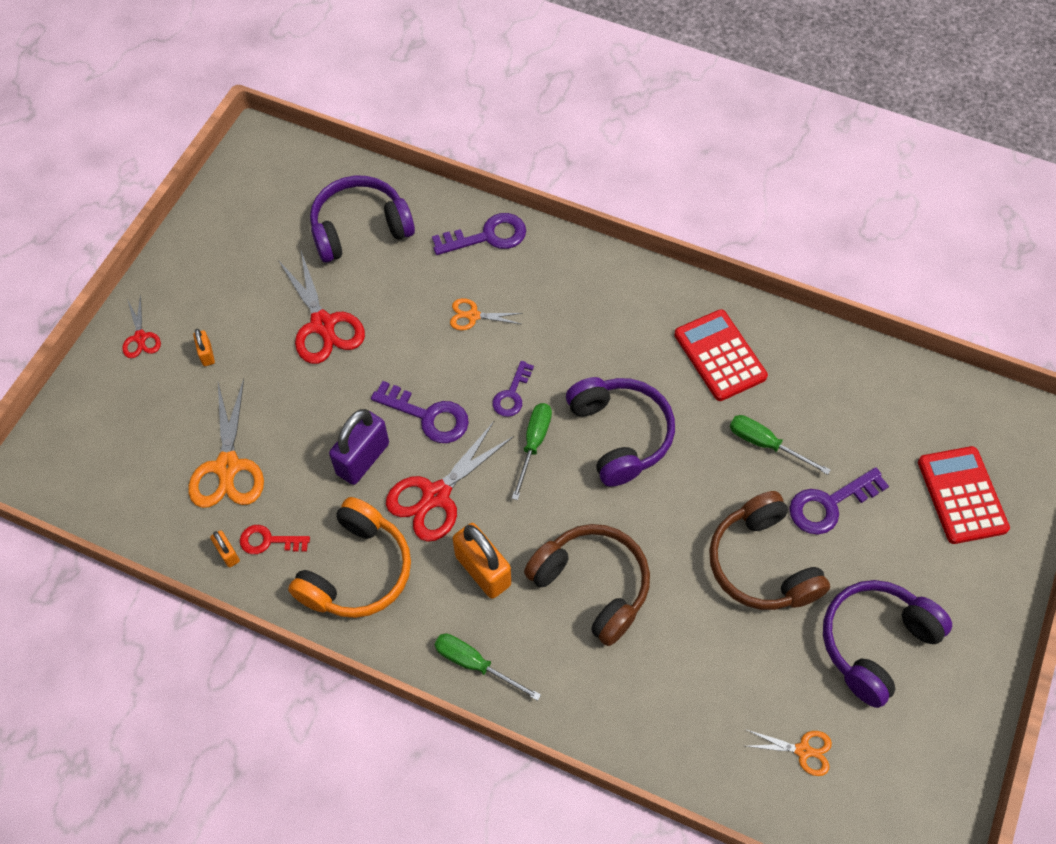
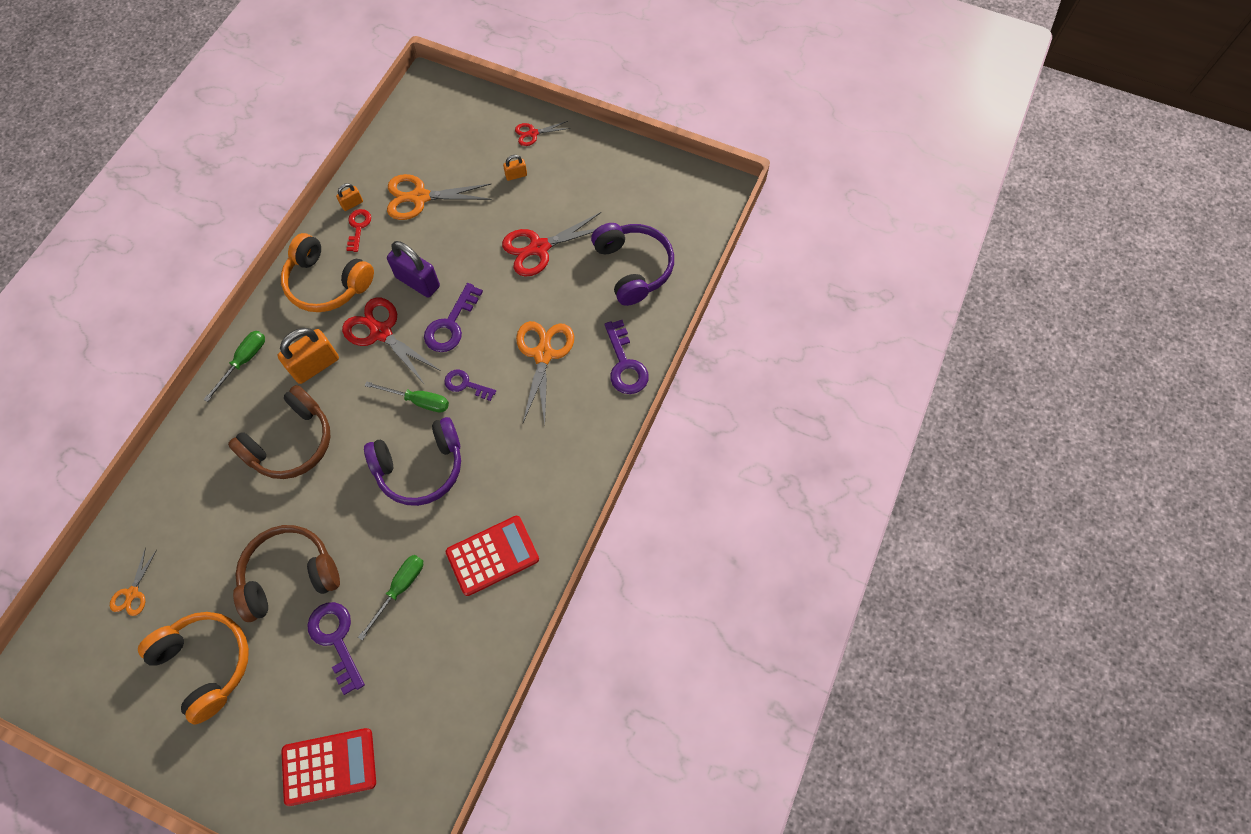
camera: 90 degrees right, 5 degrees up
orange scissors [450,298,523,330] -> orange scissors [516,321,574,424], size x1.86
purple headphones [823,580,952,708] -> orange headphones [138,612,249,725]

